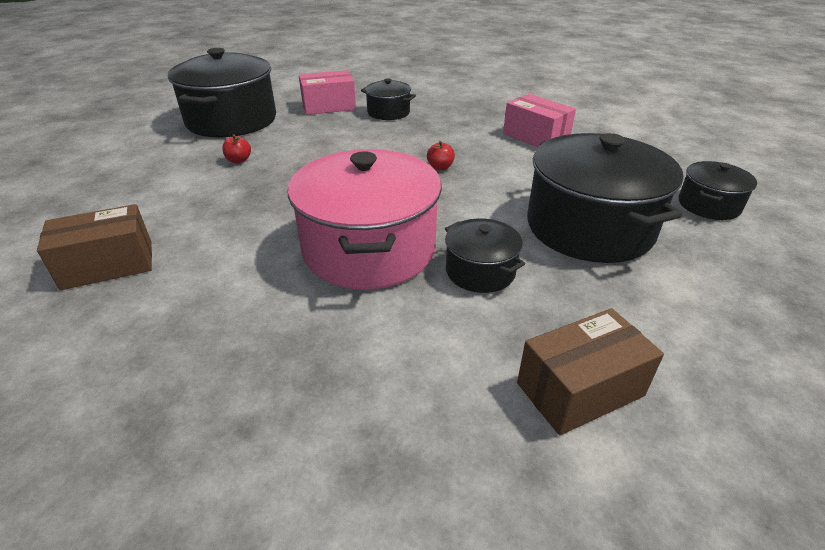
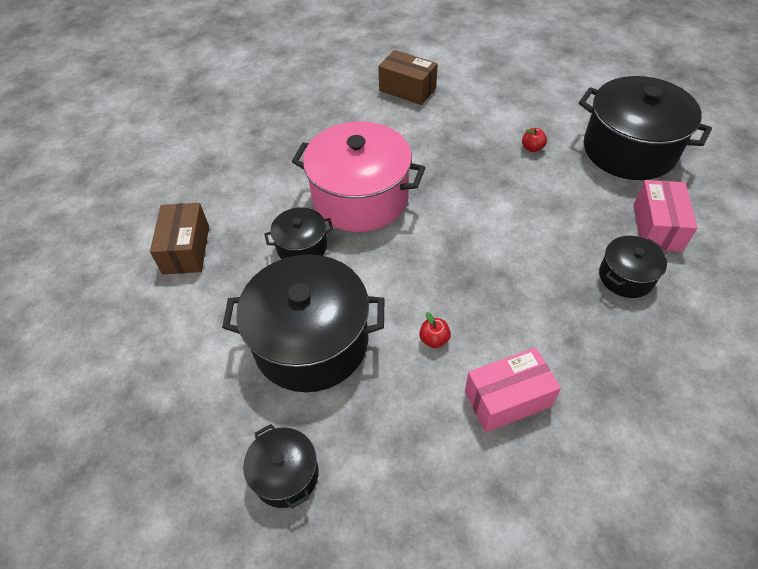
camera: 115 degrees right, 15 degrees up
brown box [37,204,152,290] -> brown box turned 60 degrees counterclockwise [378,50,438,105]
red apple [427,141,455,170] -> red apple moved to [419,312,451,348]

